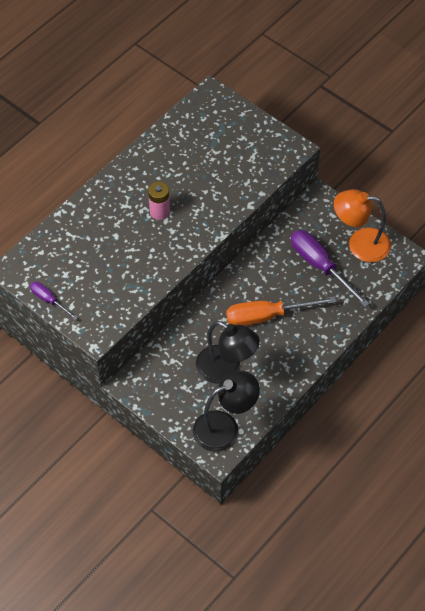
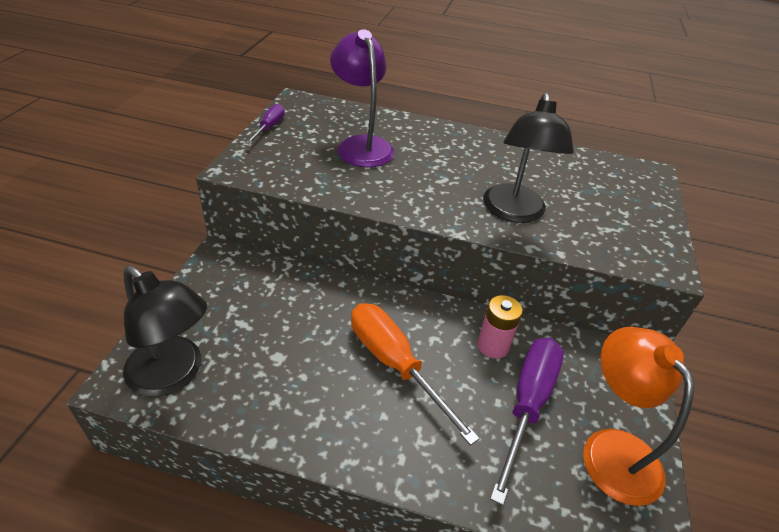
camera: 60 degrees right, 15 degrees down
pink battery [148,182,170,220] -> pink battery moved to [477,295,523,359]
black lamp [196,321,260,384] -> black lamp moved to [483,93,574,223]
none -> purple lamp [330,29,395,167]

